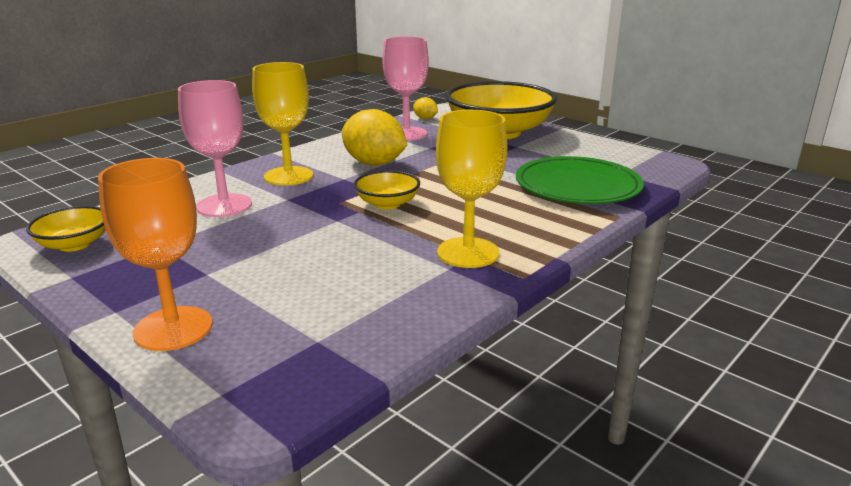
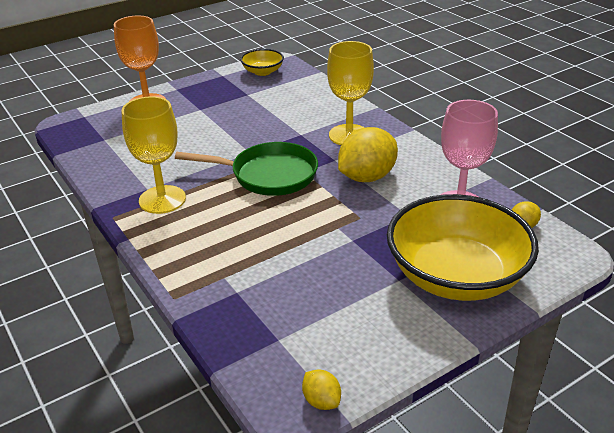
camera: 105 degrees right, 10 degrees up
pink goblet [178,80,252,217] -> none
yellow bowl [354,171,420,209] -> green pan [175,142,318,196]
green plate [516,156,644,204] -> none
none -> yellow lemon [302,370,341,410]

